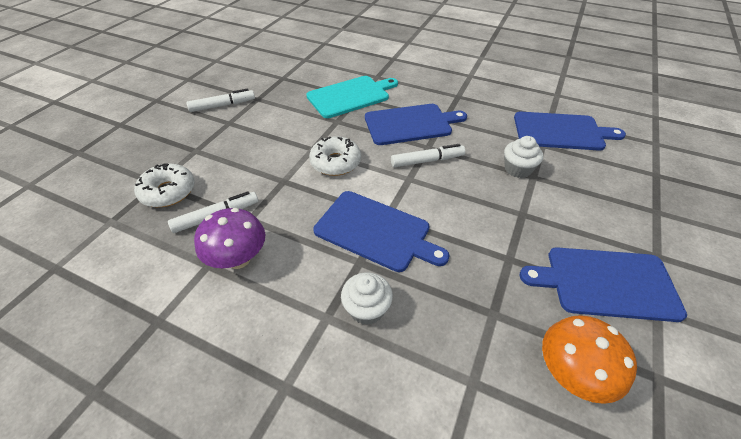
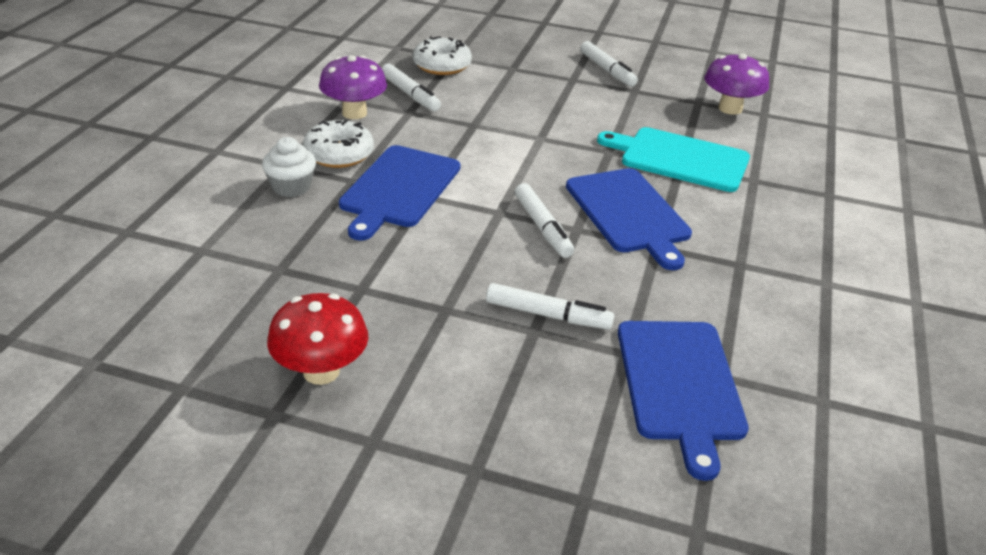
camera: 80 degrees right, 10 degrees down
turquoise cutting board [306,76,398,118] -> turquoise cutting board turned 150 degrees clockwise [597,127,750,192]
white donut [309,136,361,176] -> white donut moved to [303,120,374,168]
white cupcake [504,136,543,178] -> white marker [486,283,614,330]
blue cutting board [520,247,687,322] -> red mushroom [267,293,368,385]
orange mushroom [542,315,637,404] -> none
none -> purple mushroom [704,53,769,115]

